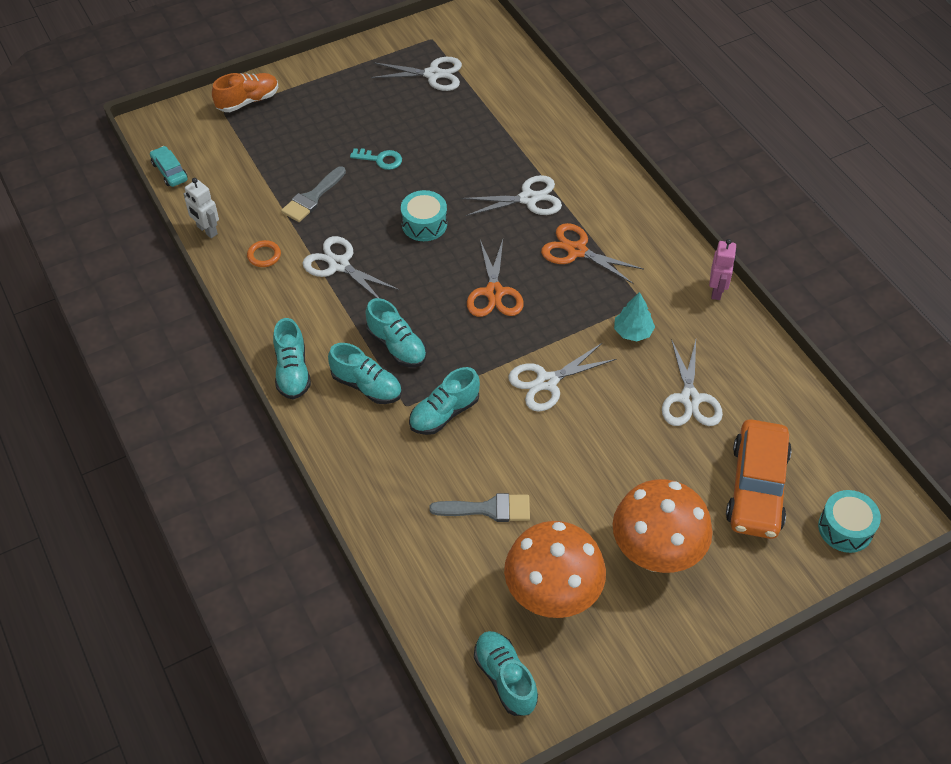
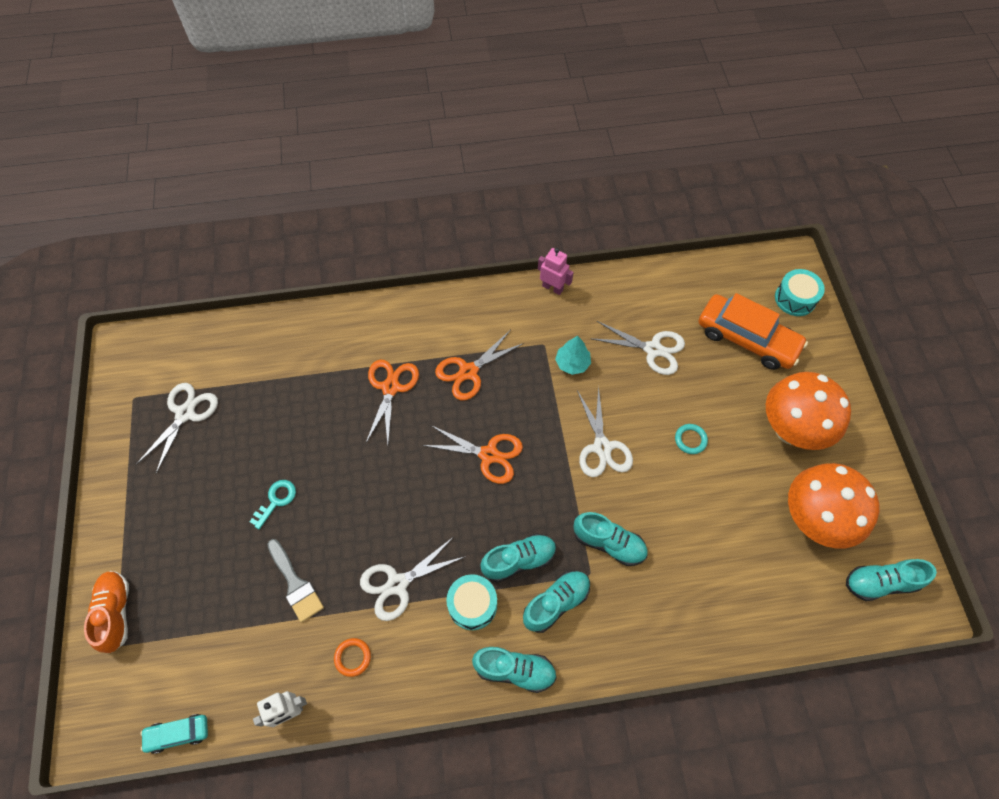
camera: 70 degrees left, 10 degrees up
turquoise drum [401,190,447,241] -> turquoise drum moved to [446,574,497,630]
turquoise shoe [409,367,480,435] -> turquoise shoe turned 45 degrees counterclockwise [574,512,648,566]
grey brush [429,493,530,522] -> none
white scissors [461,175,562,216] -> orange scissors [365,360,419,445]
none -> turquoise ring [675,424,708,454]

